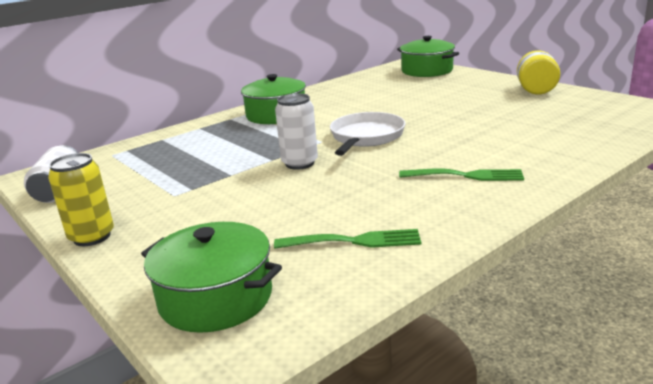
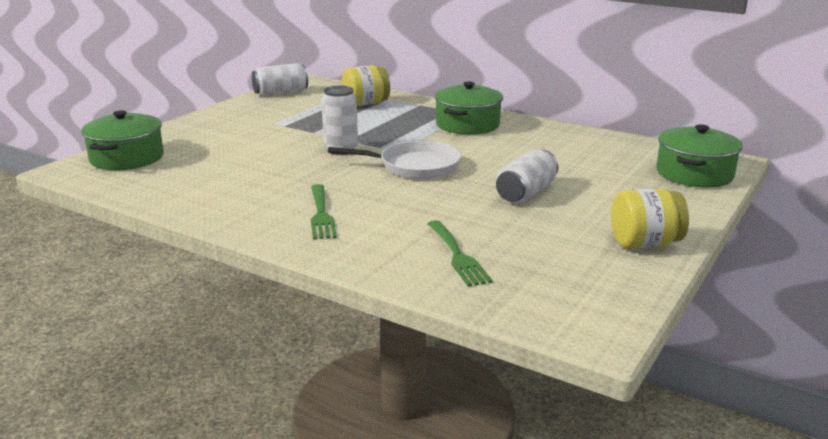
camera: 70 degrees right, 0 degrees up
yellow can [48,153,114,246] -> none
green fork [274,229,421,249] -> green fork moved to [427,220,493,287]
none -> yellow jar [342,65,390,106]
none -> white can [496,150,559,204]

